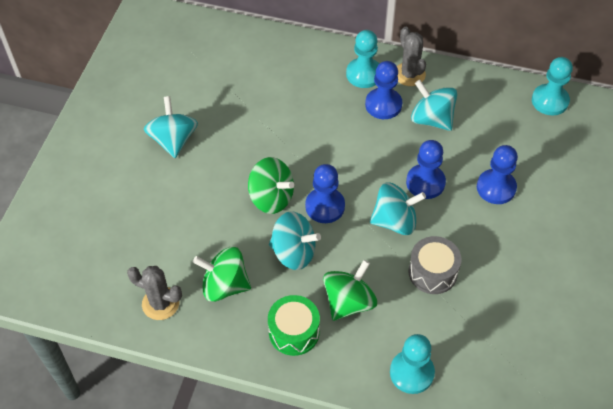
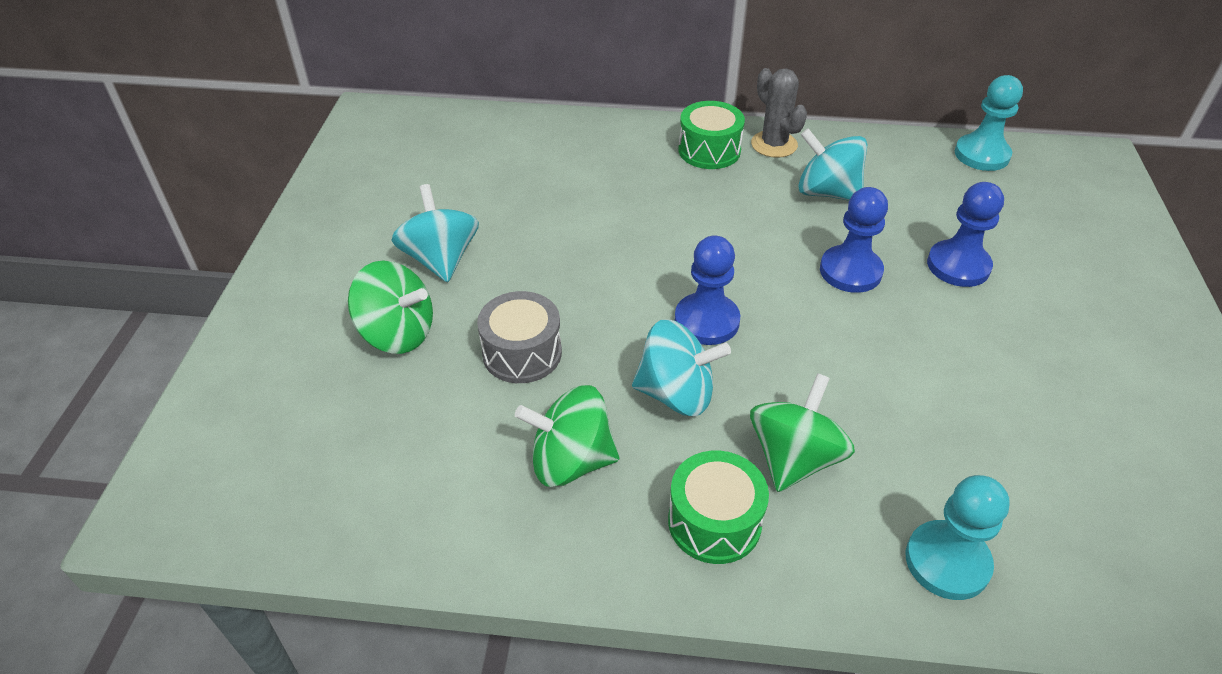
camera: 10 degrees left, 10 degrees down
grey cactus [127,266,182,320] -> none
green spinning top [248,157,294,214] -> green spinning top moved to [348,260,433,354]
turquoise pawn [346,30,379,88] -> green drum [679,101,745,169]
blue pawn [365,61,402,119] -> none
turquoise spinning top [370,182,426,235] -> none
grey drum [408,236,462,294] -> grey drum moved to [477,291,562,383]

